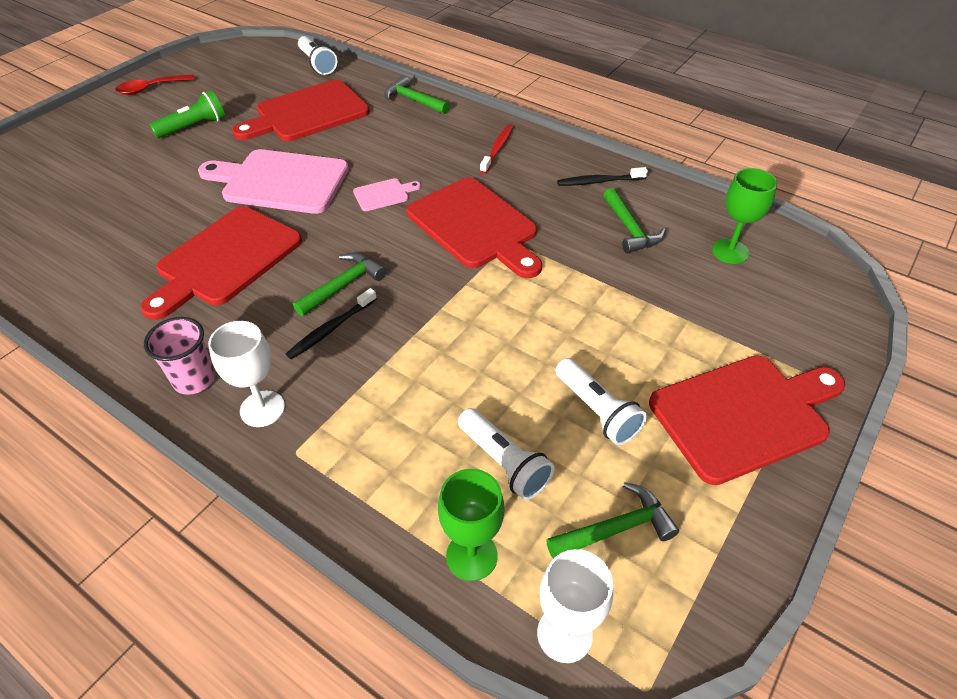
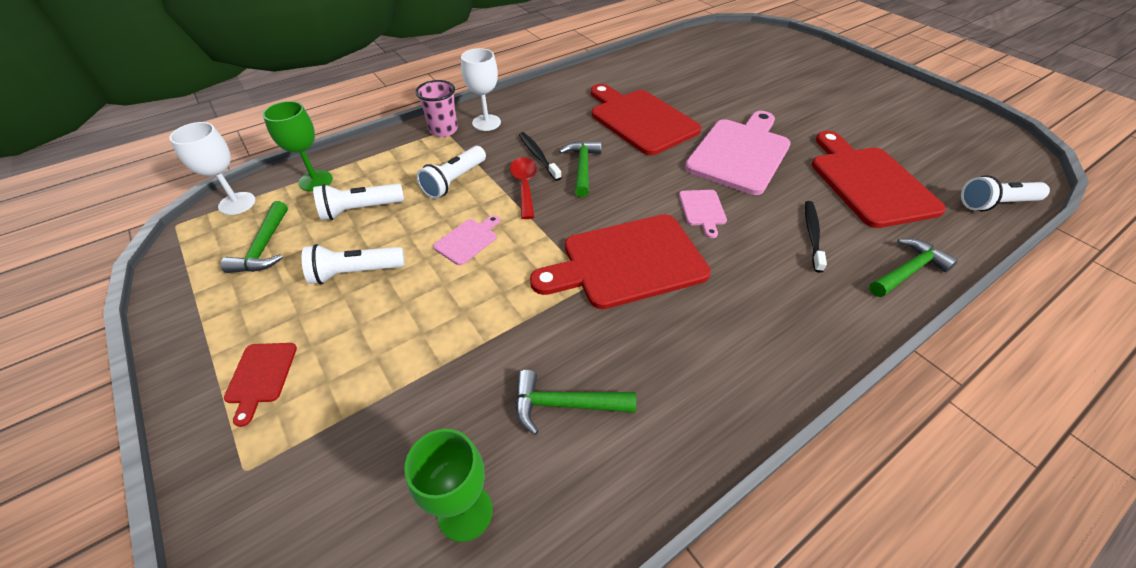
camera: 110 degrees right, 0 degrees up
red spoon [115,74,195,95] -> red spoon moved to [510,157,537,219]
pink cup [144,317,215,395] -> pink cup moved to [415,80,458,137]
green flashlight [149,90,225,138] -> none
green hammer [293,253,386,316] -> green hammer turned 150 degrees counterclockwise [559,141,602,197]
red toothbrush [480,124,514,174] -> none
black toothbrush [557,167,648,186] -> black toothbrush moved to [805,201,827,273]
red cutting board [649,356,846,485] -> red cutting board [224,343,297,427], size x0.44
none -> white flashlight [417,146,486,199]
none -> pink cutting board [433,215,500,265]

